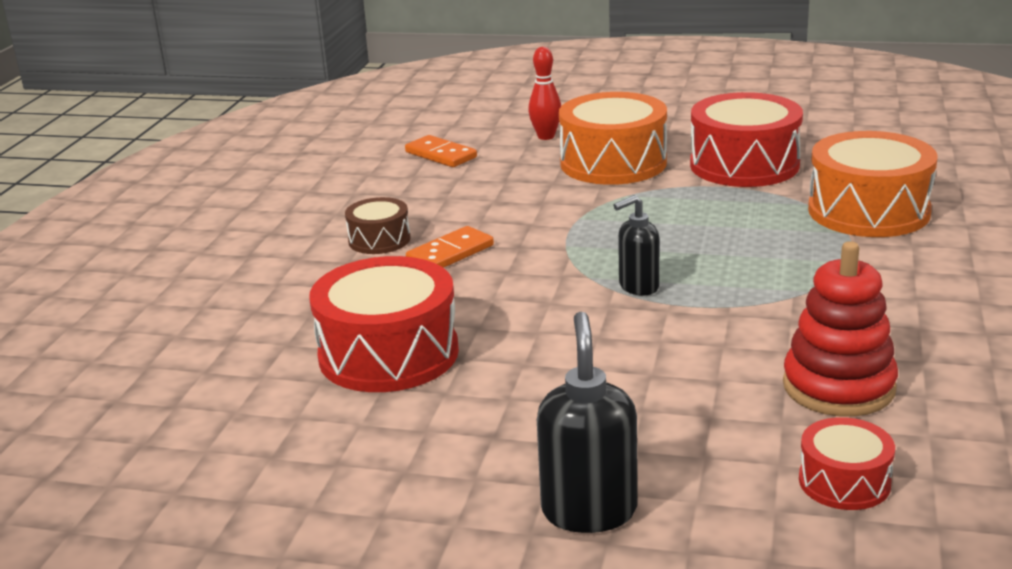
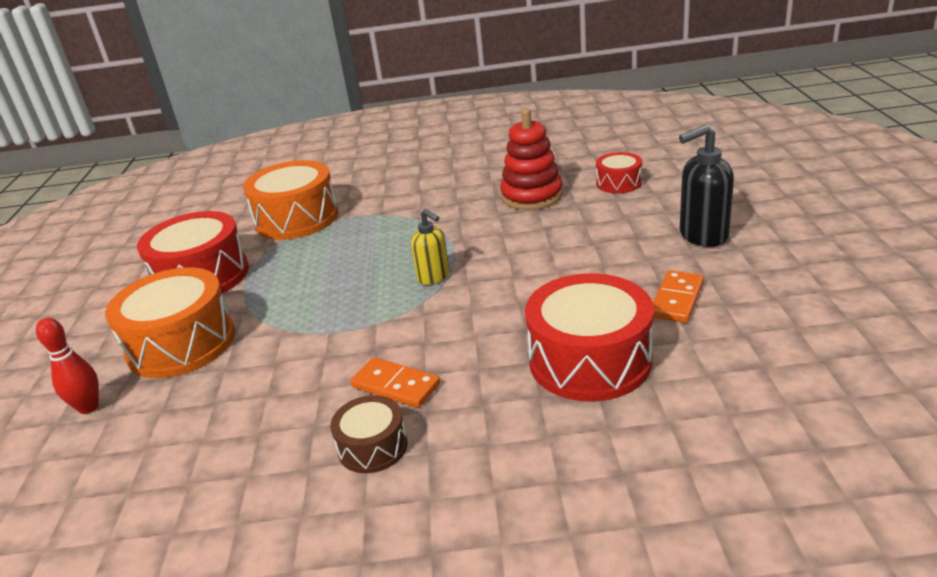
camera: 105 degrees left, 5 degrees up
orange domino [405,135,477,167] -> orange domino moved to [653,270,704,323]
black soap dispenser [613,195,660,296] -> yellow soap dispenser [411,209,450,285]

